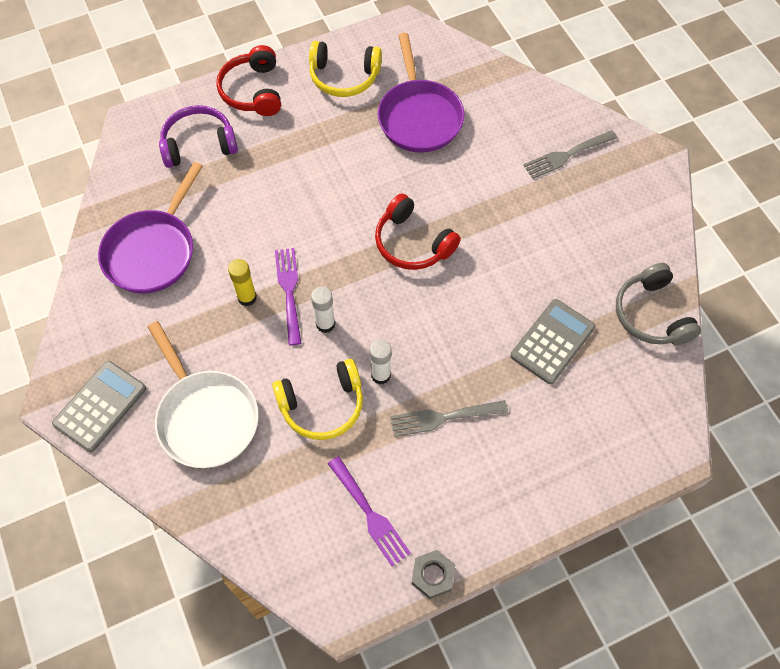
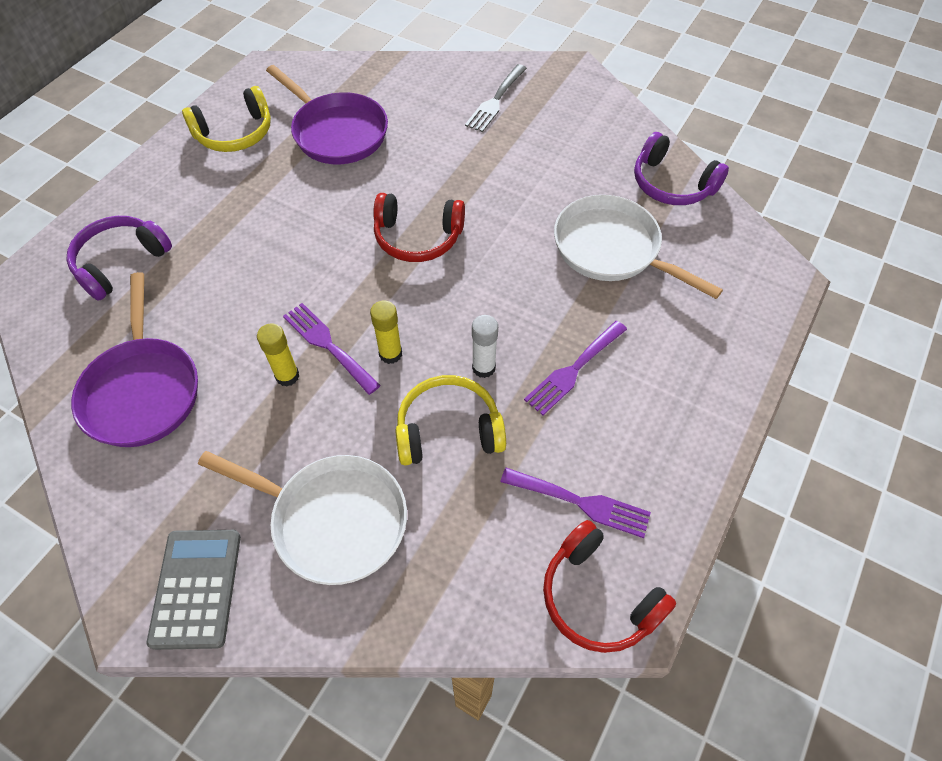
camera: 35 degrees left, 5 degrees down
red headphones [216,45,281,116] -> red headphones moved to [543,520,676,653]
yellow headphones [272,359,363,440] -> yellow headphones turned 135 degrees counterclockwise [395,375,506,465]
white glue stick [311,286,335,333] -> yellow glue stick [370,301,402,364]
grey fork [390,400,508,437] -> purple fork [524,321,627,415]
grey nut [412,550,455,599] -> none
grey calculator [510,299,596,384] -> white pan [554,195,723,299]
grey headphones [616,263,701,345] -> purple headphones [634,132,729,205]

